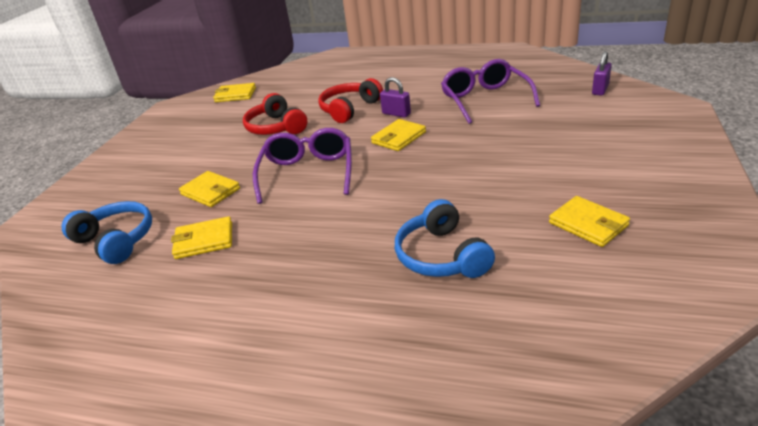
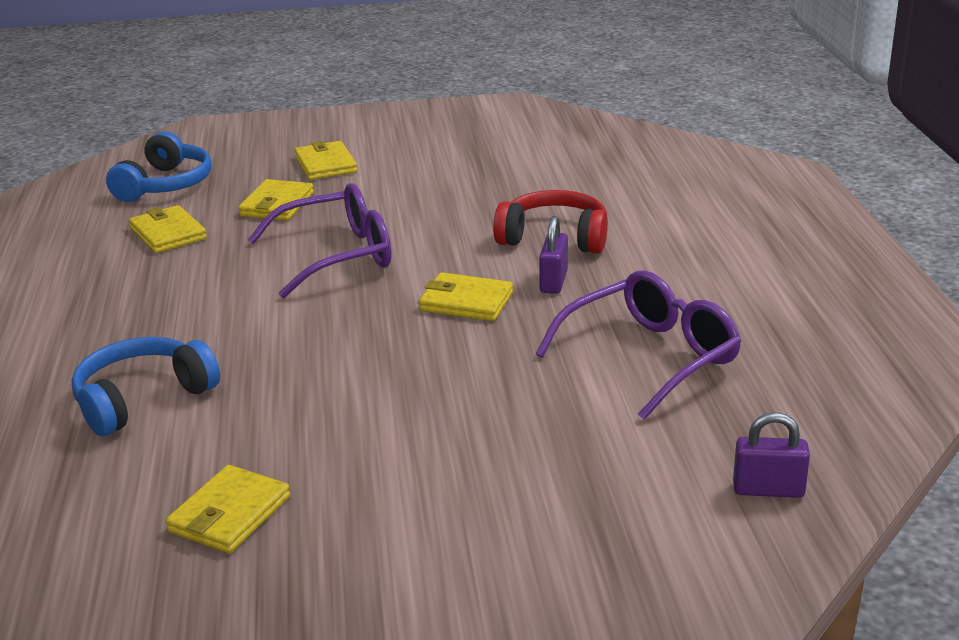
camera: 65 degrees right, 5 degrees down
yellow wallet [213,83,256,102] -> yellow wallet moved to [294,141,357,180]
red headphones [243,93,307,135] -> none

